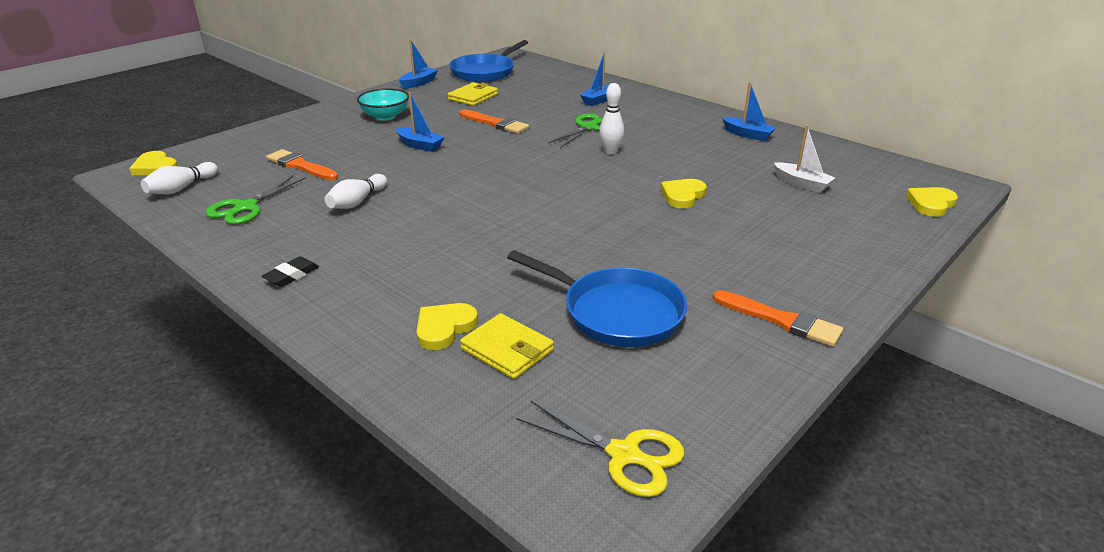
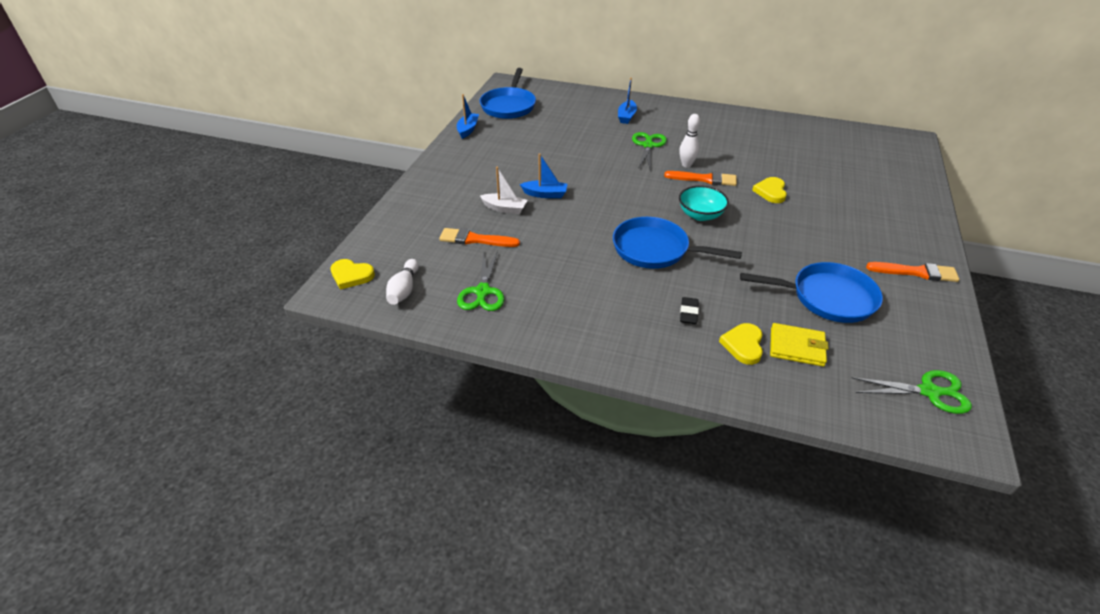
camera: 25 degrees left, 10 degrees up
black eraser [262,256,319,287] -> black eraser moved to [680,297,699,324]
white bowling pin [324,174,387,209] -> none
turquoise bowl [357,88,409,121] -> turquoise bowl moved to [679,186,729,221]
yellow wallet [448,82,498,106] -> none
orange brush [459,109,529,134] -> orange brush moved to [664,171,737,186]
yellow scissors [516,400,684,497] -> green scissors [852,370,972,414]
blue boat [722,82,776,141] -> none
white boat [774,125,835,193] -> white boat moved to [480,167,528,214]
yellow heart [906,187,958,217] -> none
none -> blue pan [613,217,742,269]

